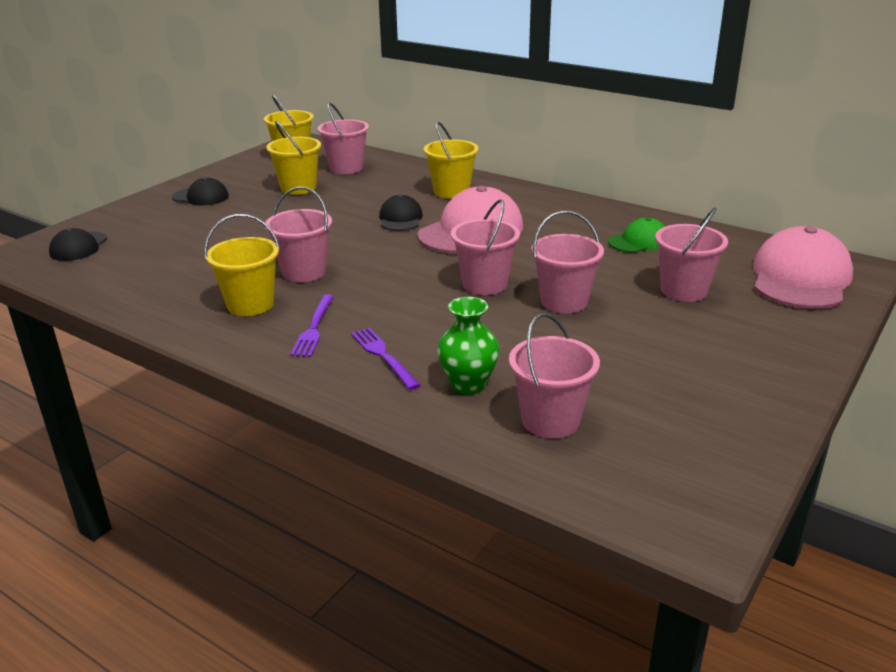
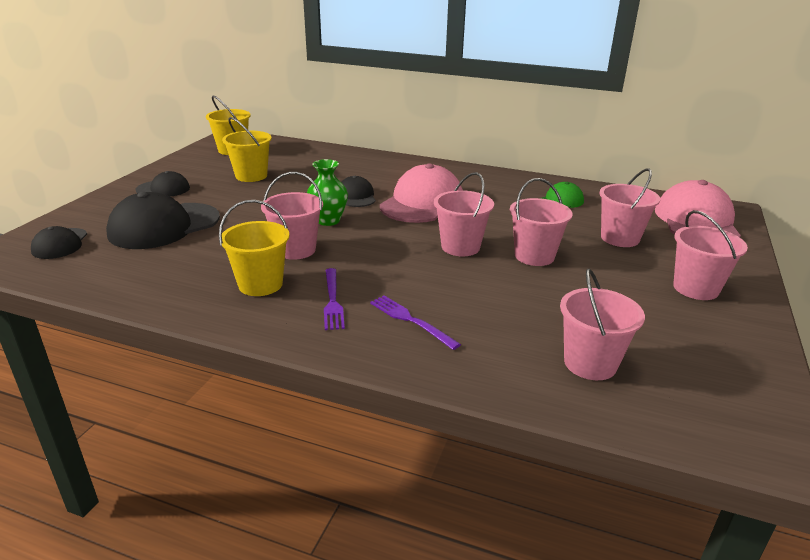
camera: 15 degrees left, 0 degrees up
pink bucket [318,102,369,174] -> pink bucket moved to [673,210,748,300]
yellow bucket [424,122,479,199] -> none
green vase [437,297,500,395] -> green vase moved to [307,159,348,226]
none -> black cap [106,192,220,249]

